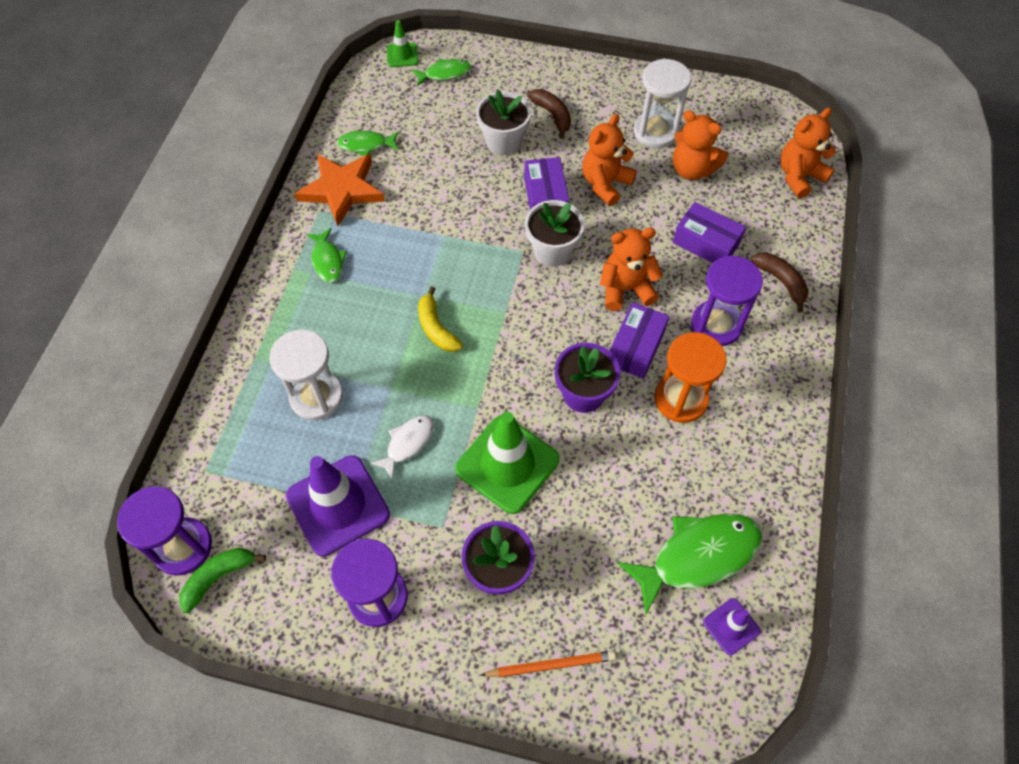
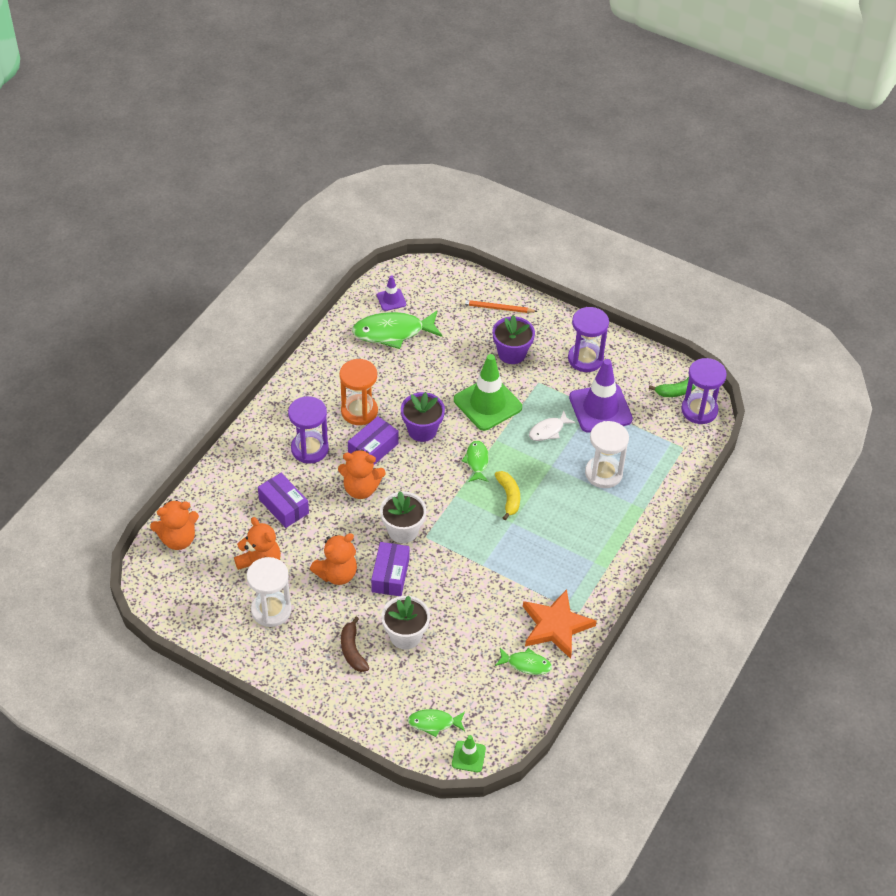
camera: 165 degrees left, 10 degrees down
green fish [306,228,347,282] -> green fish moved to [462,441,489,482]
brown banana [751,252,808,313] -> none

